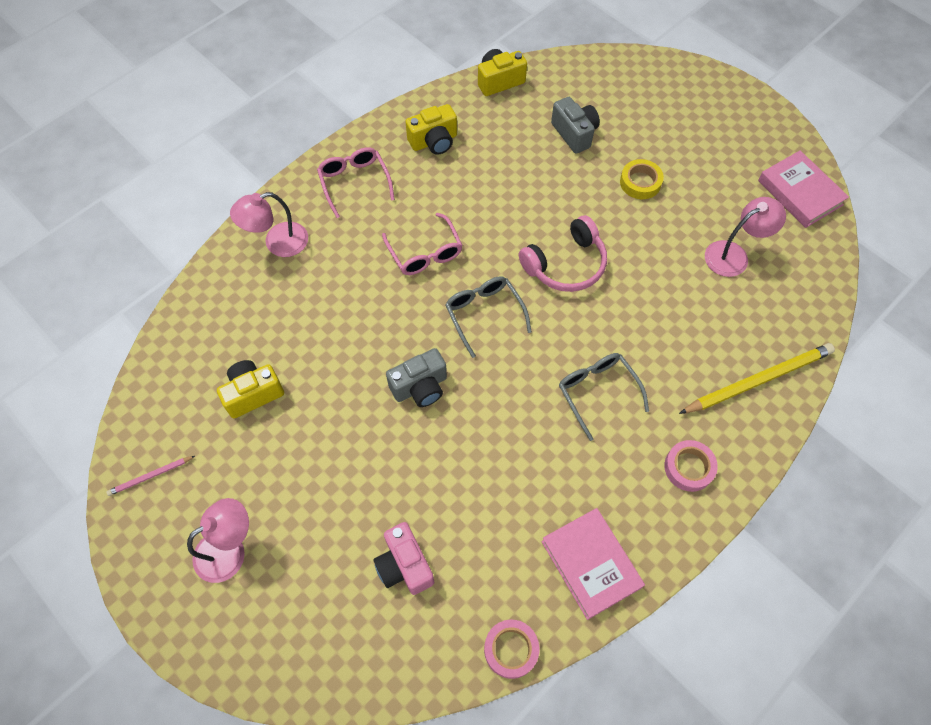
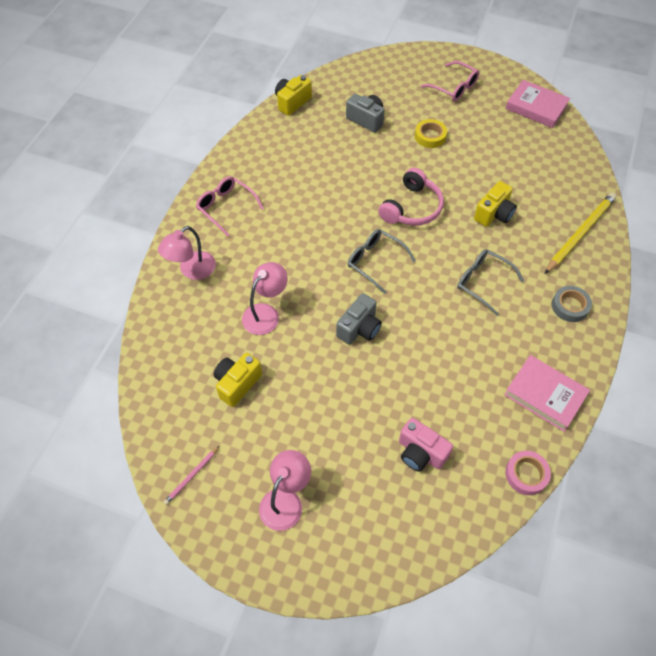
camera: 25 degrees left, 5 degrees down
pink glasses [382,213,463,275] -> pink glasses moved to [421,61,479,101]
yellow camera [405,104,457,155] -> yellow camera moved to [474,181,517,227]
pink tape [664,440,718,492] -> grey tape [552,286,592,322]
pink lamp [705,197,786,277] -> pink lamp moved to [242,262,288,335]

